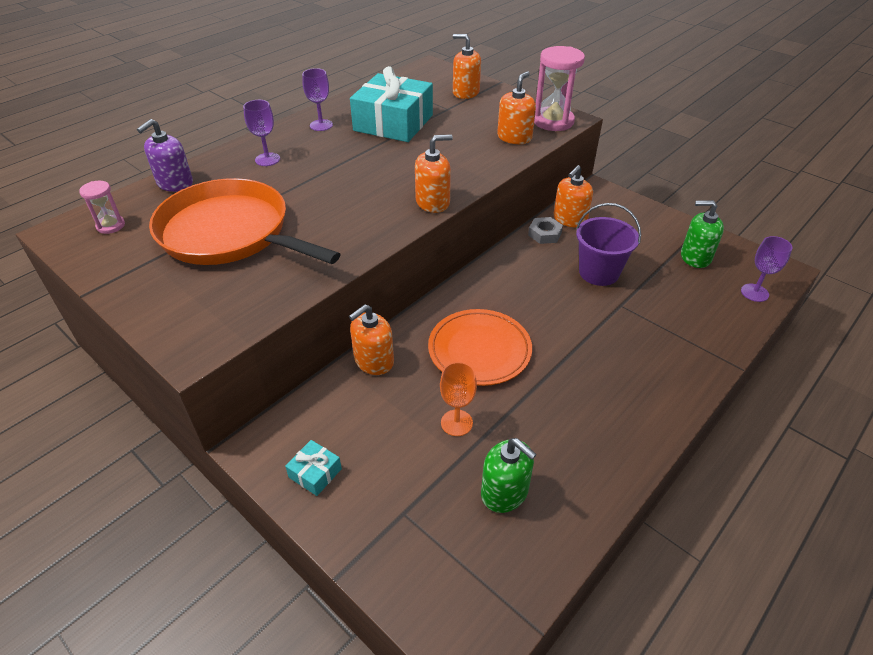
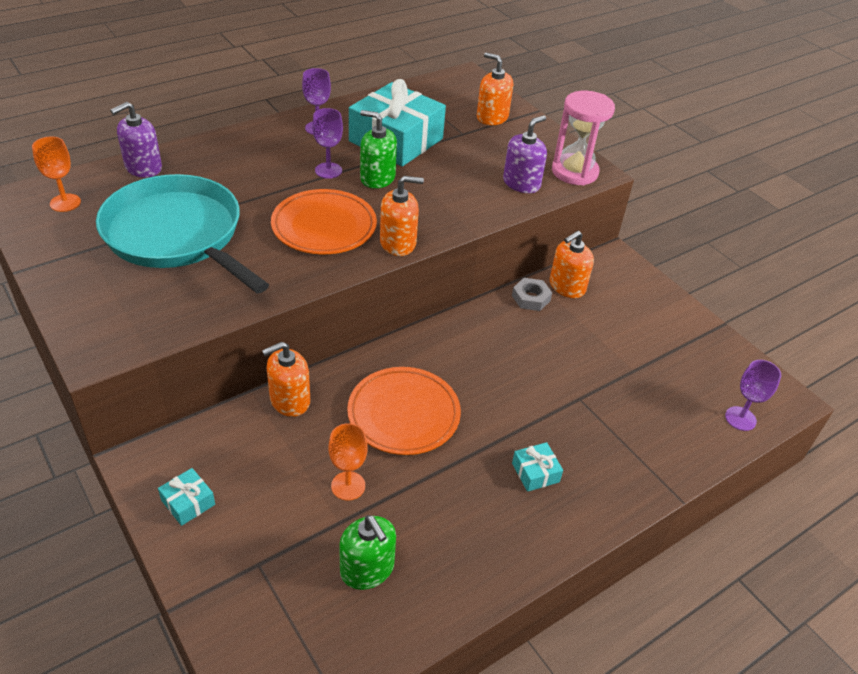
camera: 10 degrees right, 0 degrees up
pink hourglass [79,181,125,234] -> orange goblet [32,137,81,212]
orange pan [149,178,341,265] -> turquoise pan [96,174,269,293]
purple goblet [243,100,280,166] -> purple goblet moved to [312,108,343,179]
orange soap dispenser [497,71,536,144] -> purple soap dispenser [503,115,547,193]
purple bucket [576,203,641,286] -> none
green soap dispenser [681,200,724,268] -> green soap dispenser moved to [360,110,397,189]
none -> orange plate [271,189,377,254]
none -> turquoise gift [512,442,563,492]

